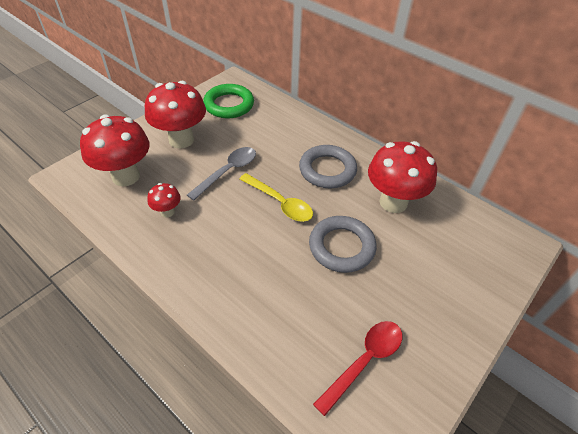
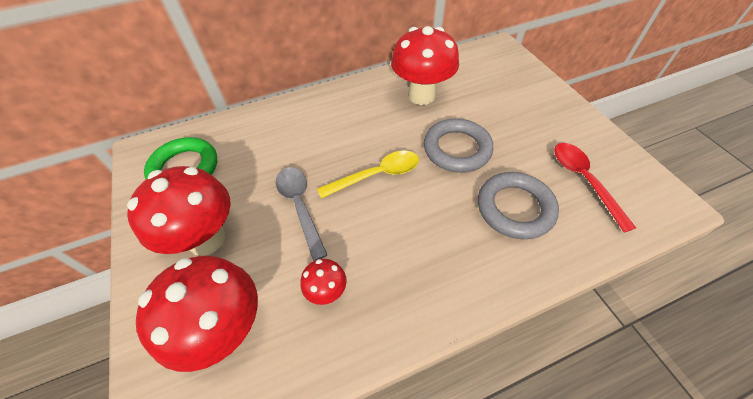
camera: 60 degrees left, 5 degrees up
grey ring [299,145,357,188] -> grey ring moved to [478,172,559,239]

